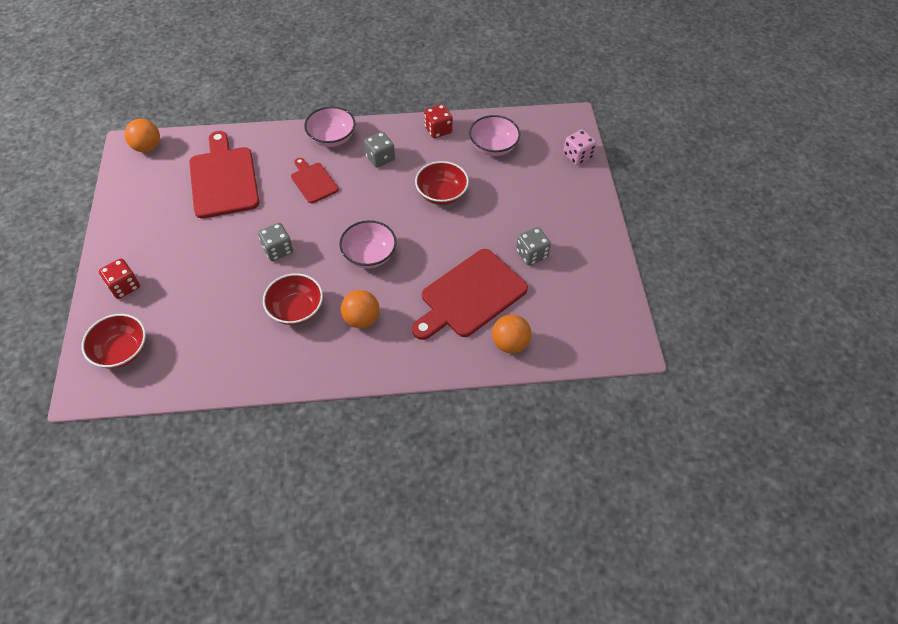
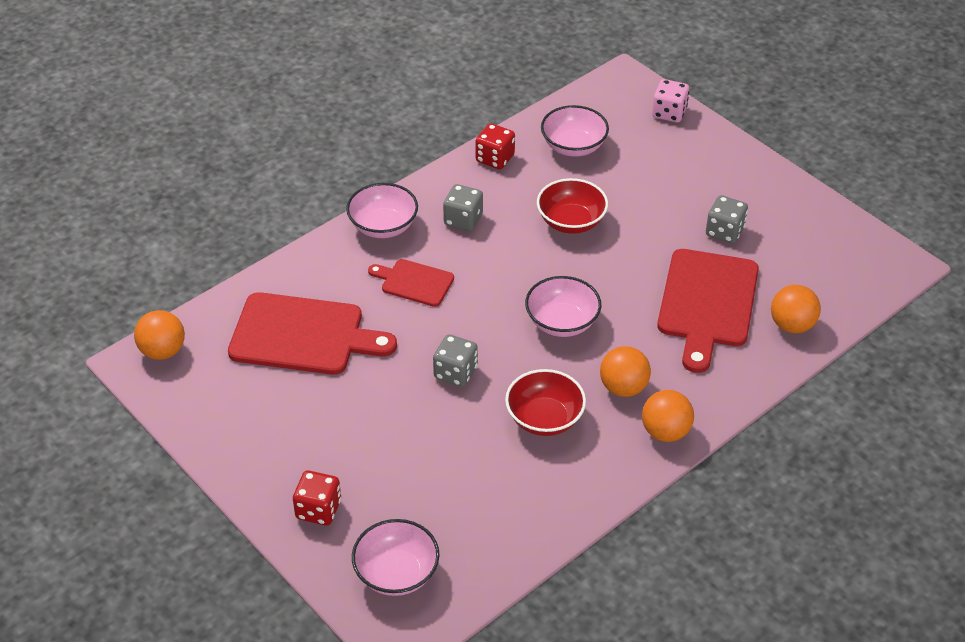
camera: 35 degrees left, 10 degrees down
red bowl [82,314,146,369] -> pink bowl [352,519,440,596]
red cutting board [189,131,259,219] -> red cutting board turned 150 degrees clockwise [228,292,397,375]
none -> orange ball [642,390,694,442]

